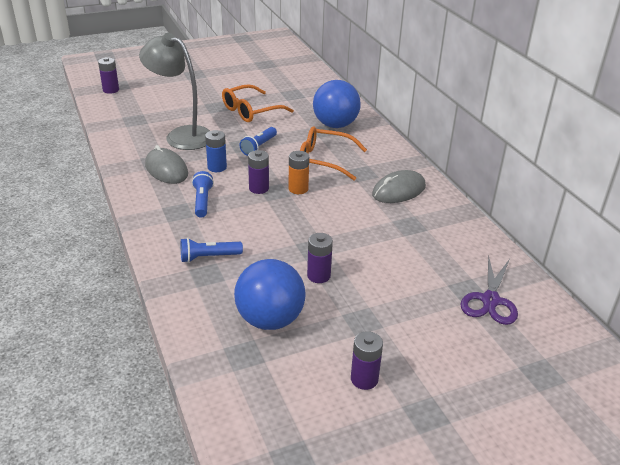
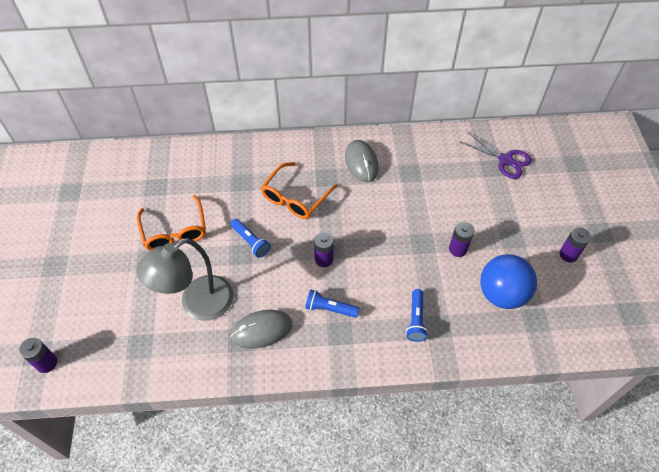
camera: 70 degrees left, 20 degrees up
blue battery [205,130,227,172] -> none
orange battery [289,151,309,194] -> none
blue ball [313,80,361,128] -> none

